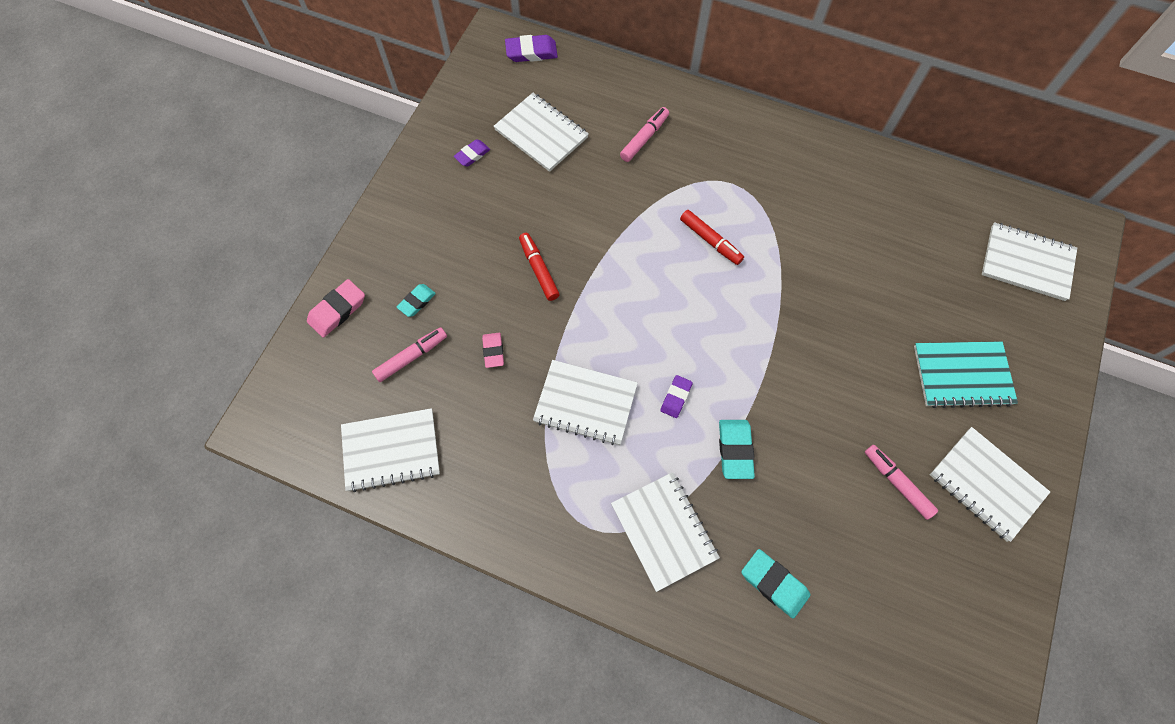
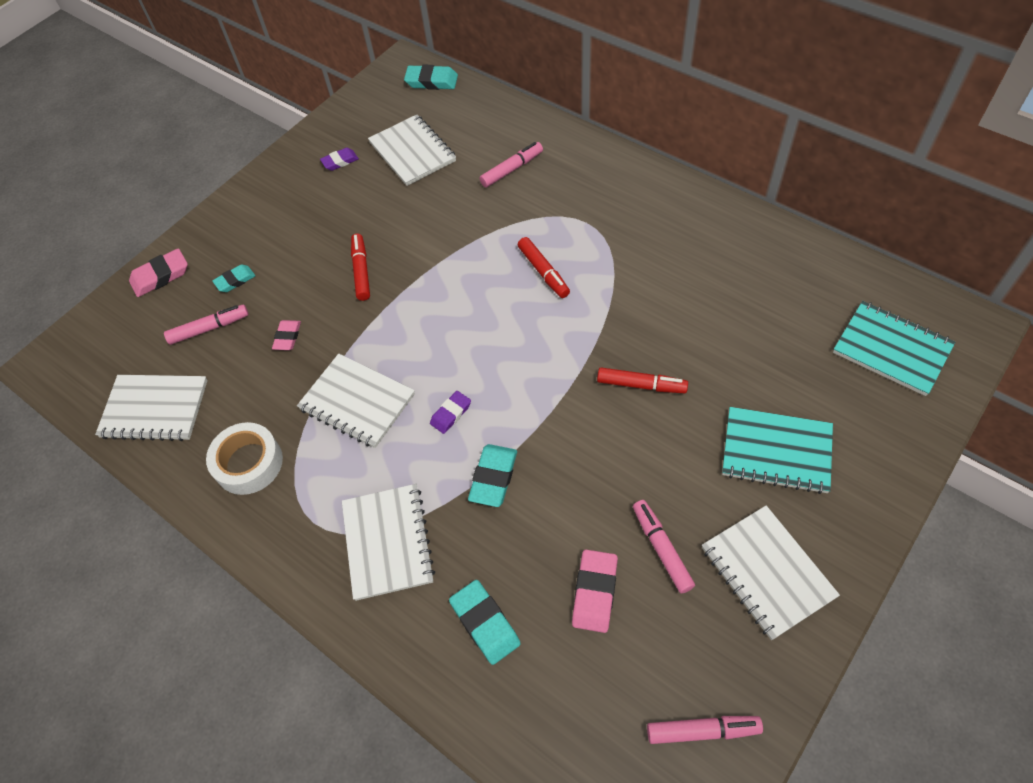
camera: 20 degrees right, 10 degrees down
purple eraser [505,35,558,62] -> turquoise eraser [404,65,458,90]
white notebook [982,222,1077,301] -> turquoise notebook [833,301,955,396]
none -> white tape [206,422,283,495]
none -> pink eraser [572,550,618,633]
none -> red marker [597,368,688,393]
none -> pink marker [647,716,763,744]

